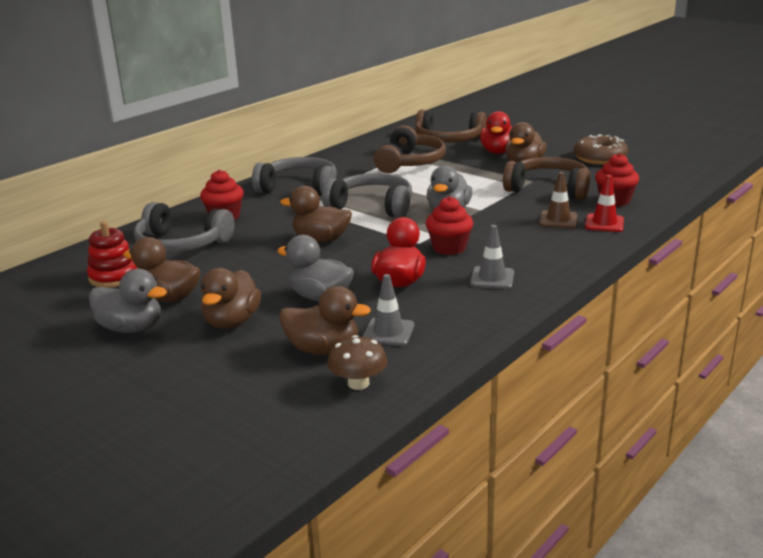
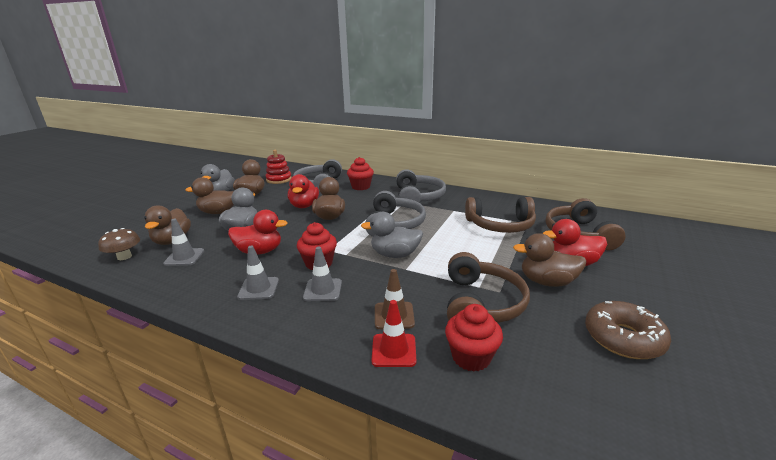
camera: 75 degrees right, 0 degrees up
none -> red duck [288,174,319,208]
none -> grey traffic cone [303,247,342,301]

